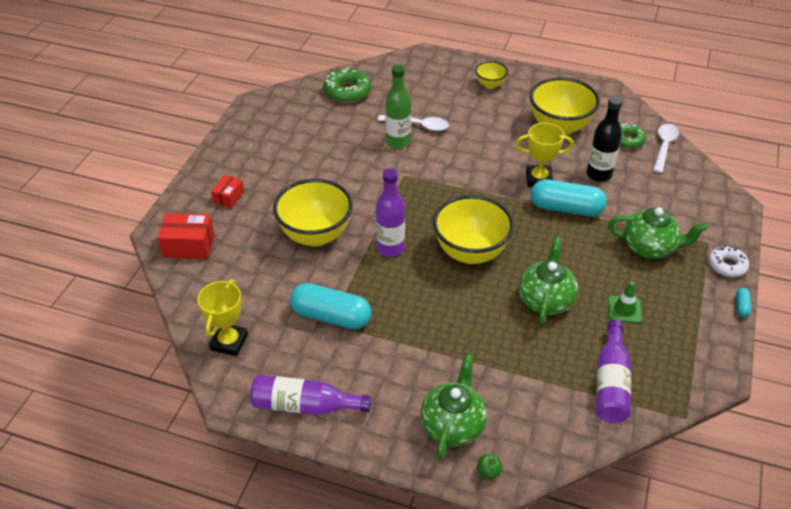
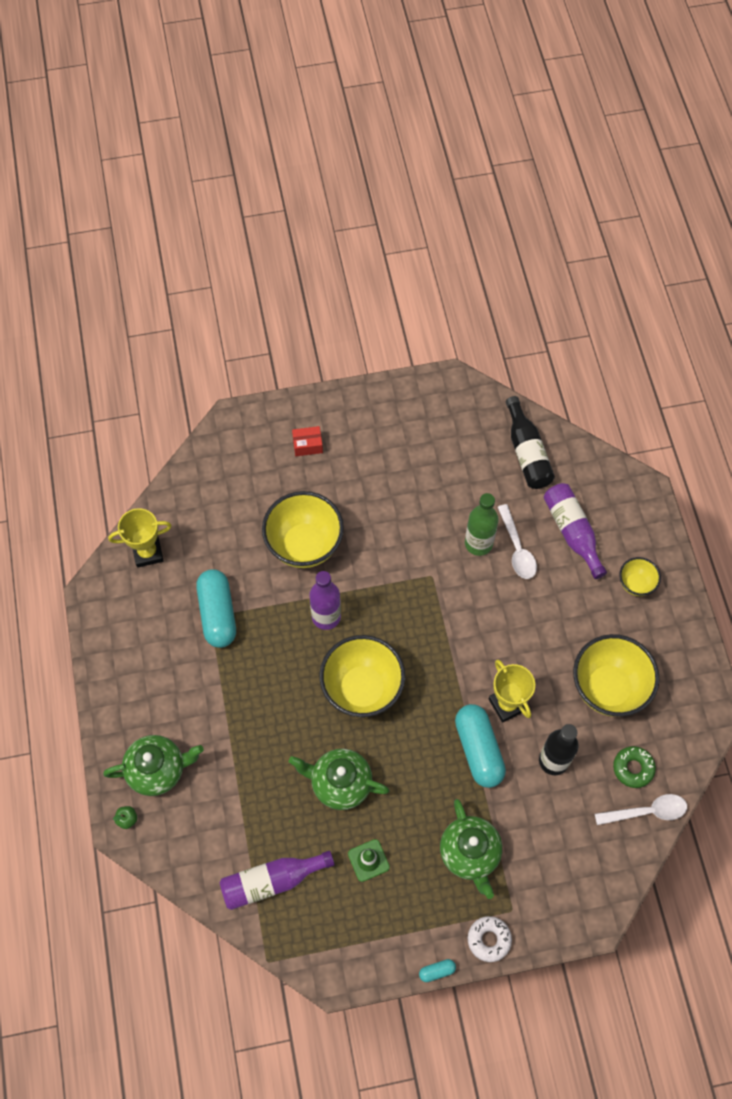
camera: 60 degrees right, 20 degrees up
red box [158,213,214,259] -> none
purple bottle [250,374,371,415] -> purple bottle moved to [544,483,607,579]
green donut [323,68,371,103] -> black bottle [506,396,555,489]
green teapot [519,236,578,324] -> green teapot turned 150 degrees counterclockwise [289,749,390,810]

